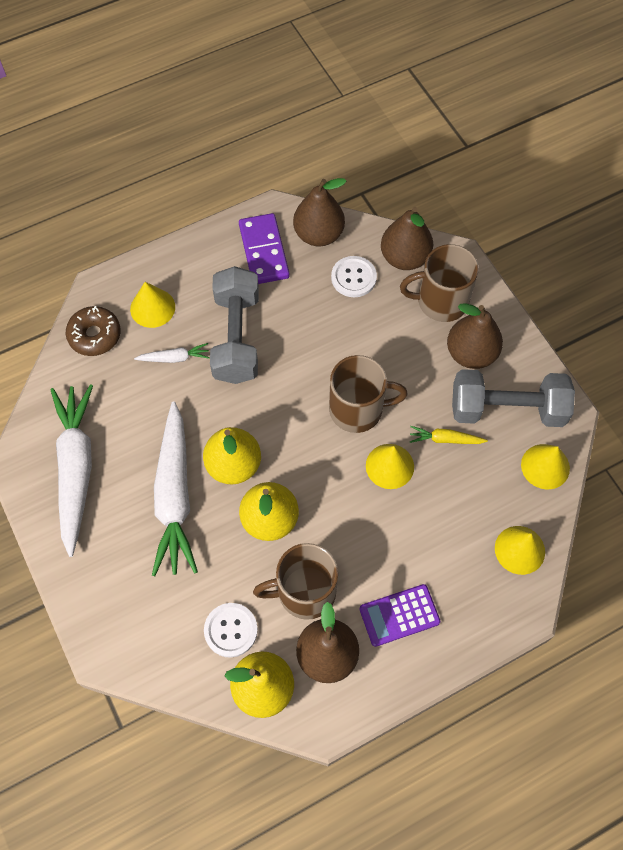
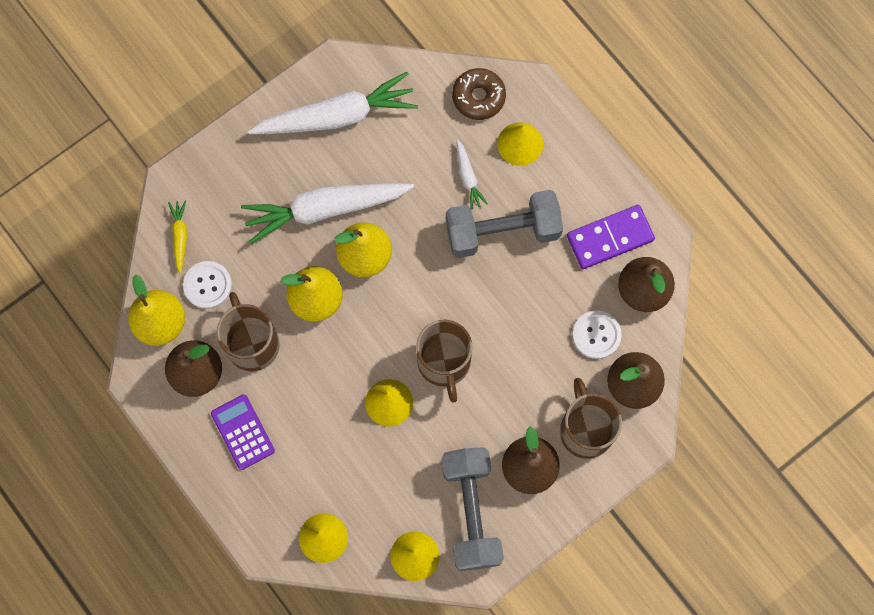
camera: 80 degrees right, 10 degrees up
yellow carrot [410,426,488,444] -> yellow carrot moved to [168,200,187,274]

